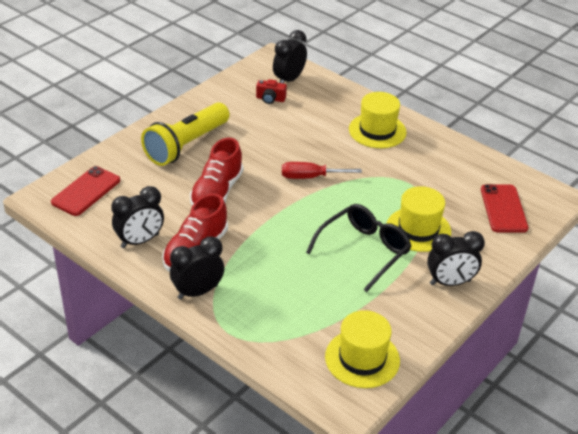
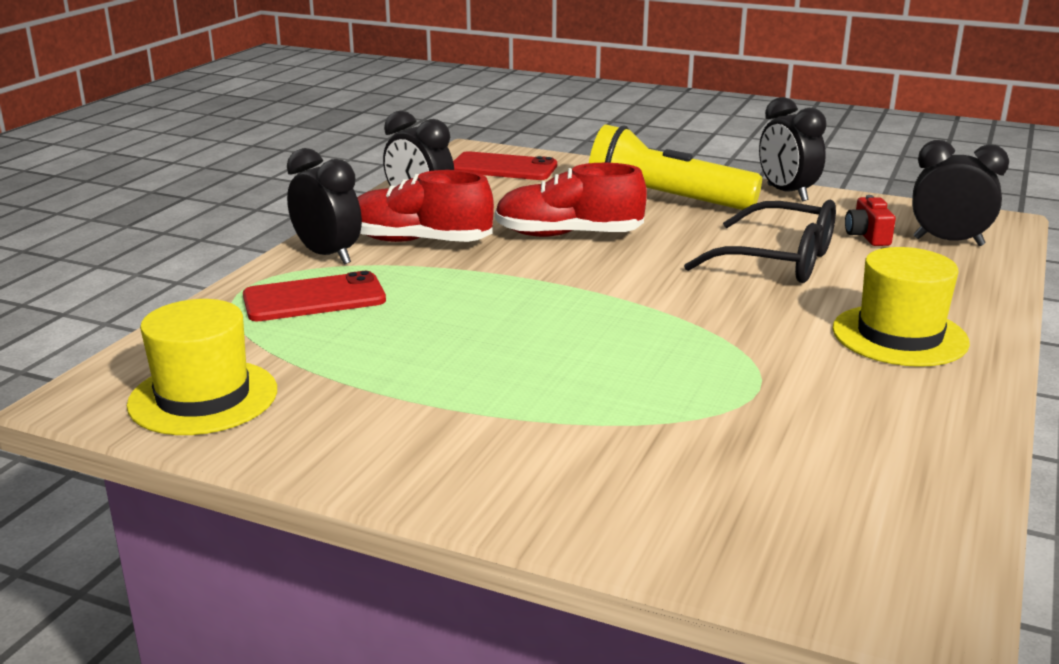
camera: 75 degrees right, 15 degrees down
red screwdriver [282,162,362,179] -> none
black glasses [306,204,411,292] -> black glasses moved to [684,200,836,283]
yellow hat [386,186,451,252] -> none
black clock [427,231,485,286] -> black clock moved to [759,97,826,201]
red phone [481,184,528,233] -> red phone moved to [243,271,386,321]

